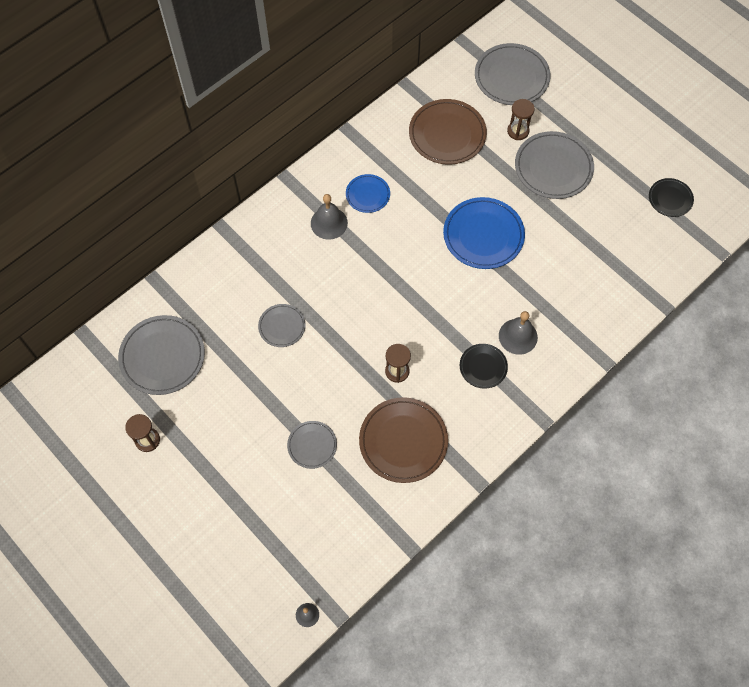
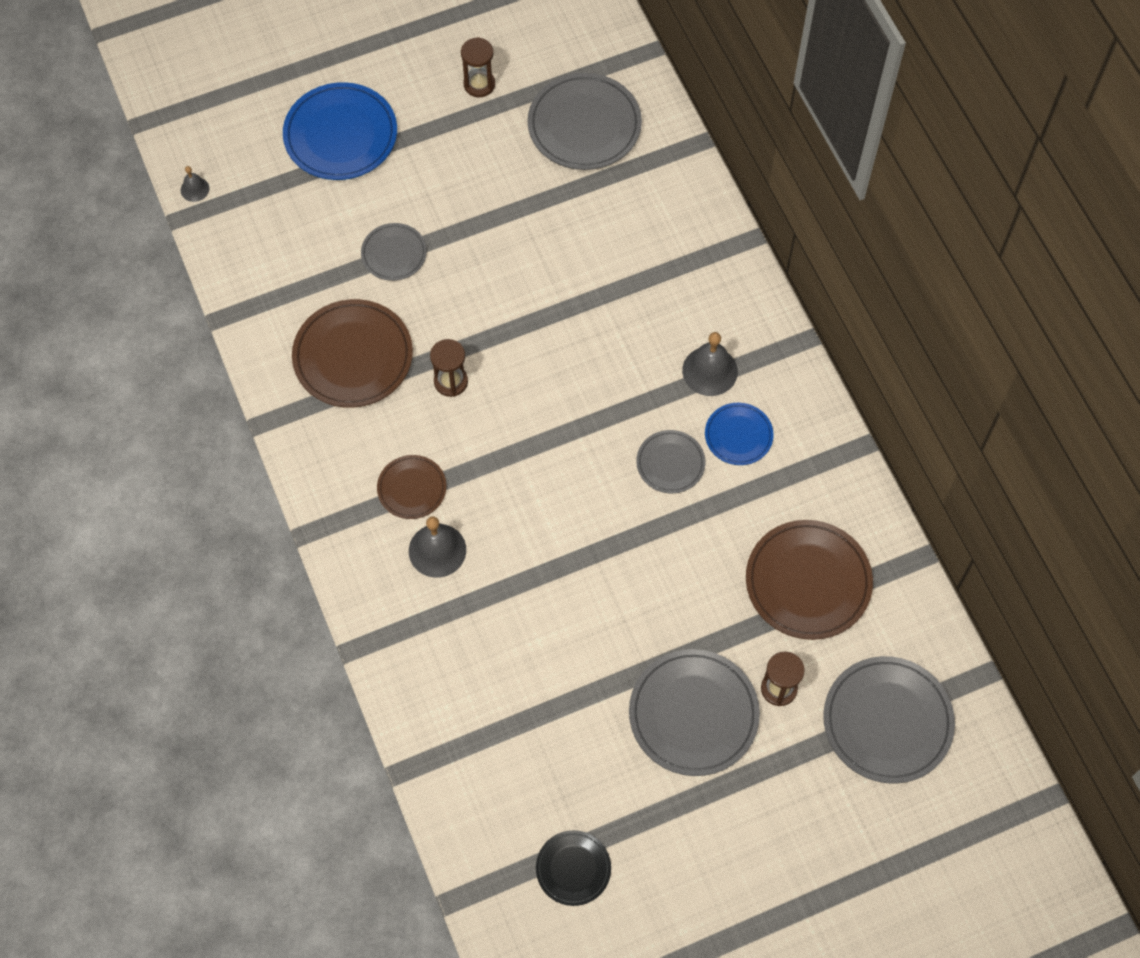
camera: 110 degrees right, 0 degrees up
grey plate [258,304,306,347] -> grey plate moved to [636,430,705,494]
blue plate [443,197,525,269] -> blue plate moved to [283,82,397,180]
black plate [460,344,508,389] -> brown plate [377,455,446,519]

